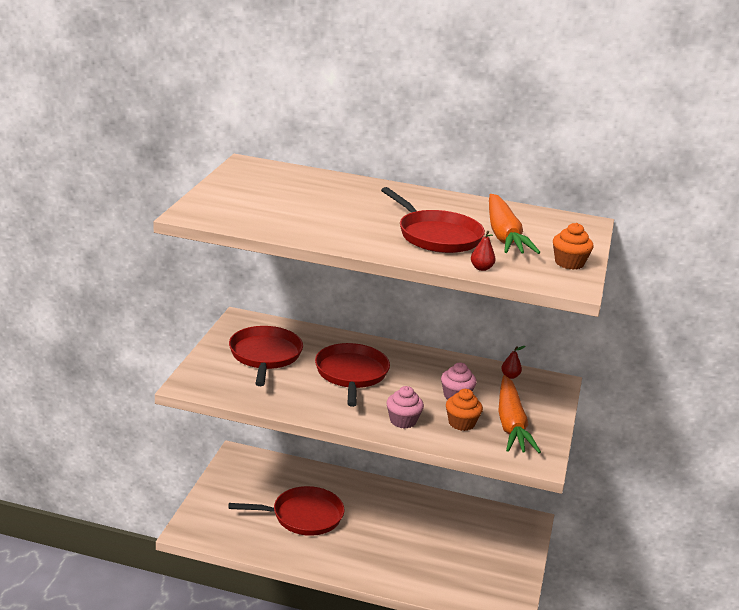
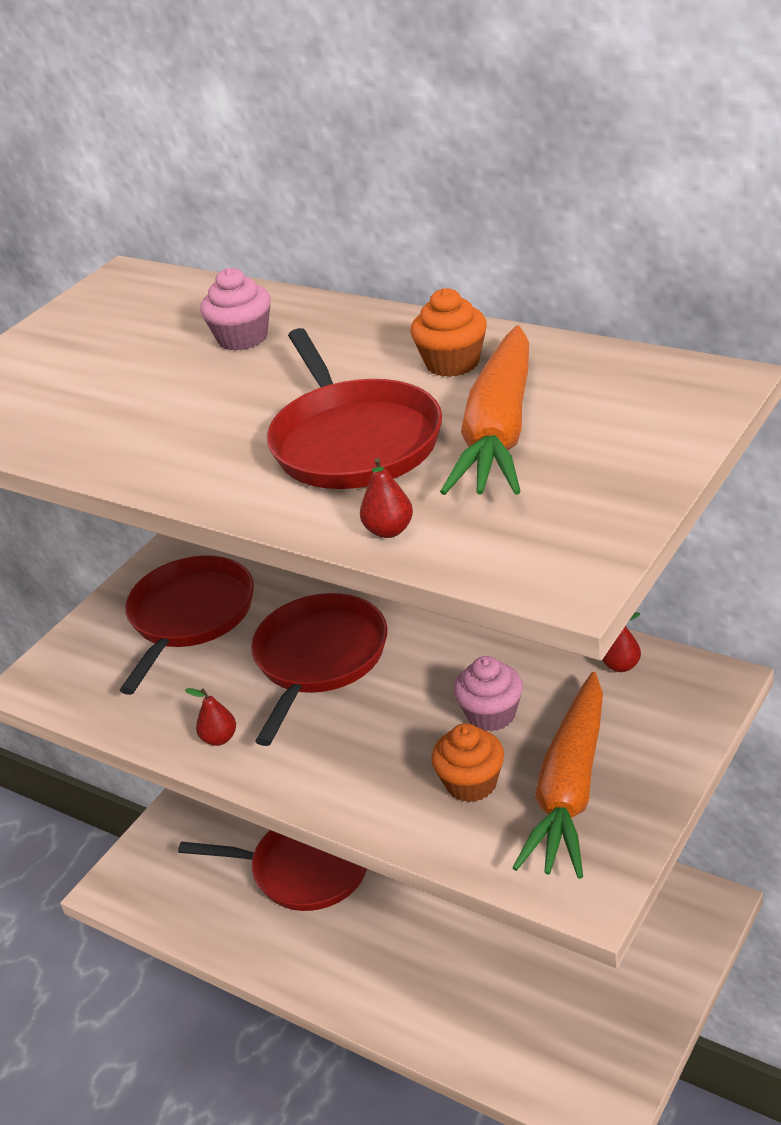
camera: 25 degrees right, 10 degrees up
pink cupcake [386,386,424,429] -> pink cupcake moved to [200,268,271,351]
orange cupcake [553,223,593,270] -> orange cupcake moved to [410,288,487,377]
none -> red pear [185,688,236,746]

